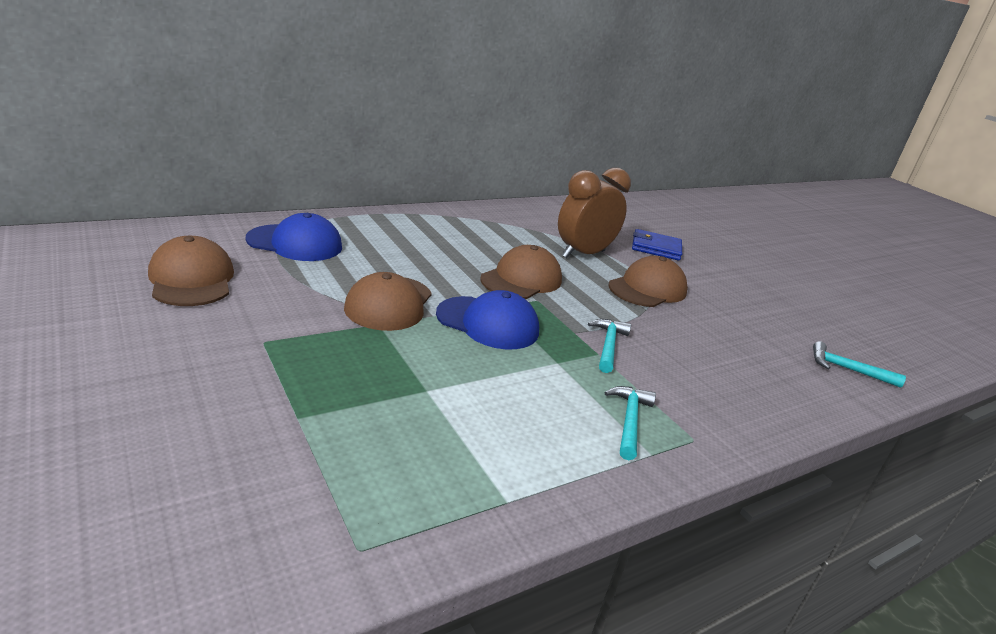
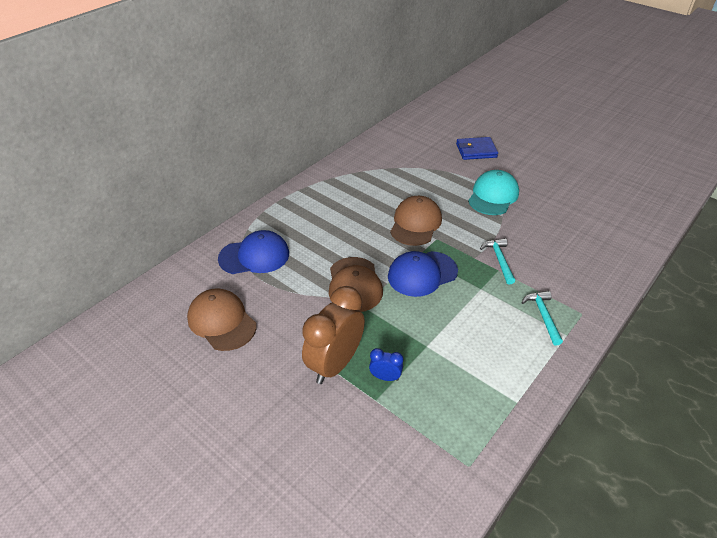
camera: 15 degrees left, 15 degrees up
blue cap [436,290,539,349] -> blue cap turned 150 degrees clockwise [388,251,458,297]
brown clock [558,168,631,258] -> brown clock moved to [302,286,365,384]
brown cap [609,256,688,307] -> turquoise cap [468,170,519,215]
turquoise hammer [813,341,906,388] -> none
none -> blue clock [369,348,403,381]

